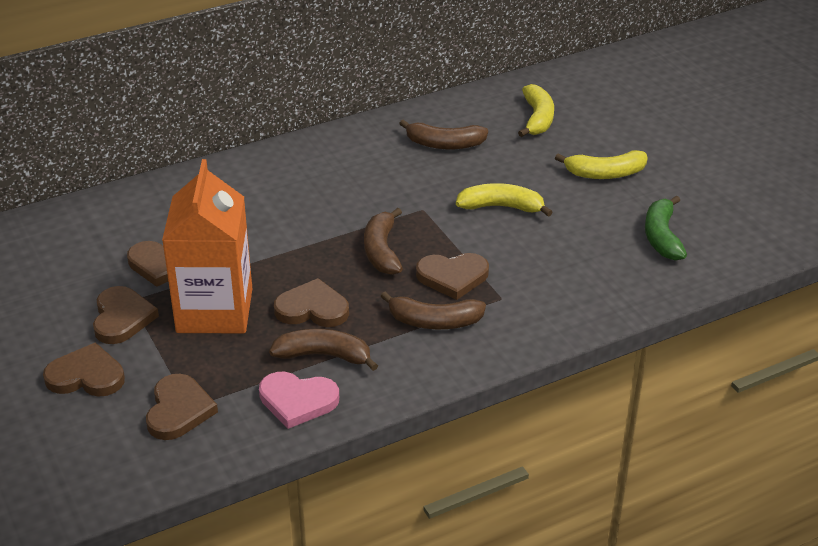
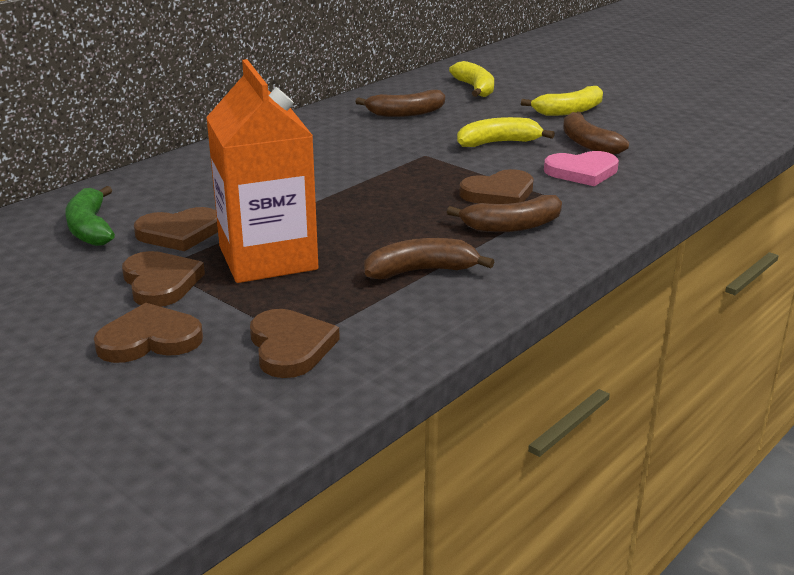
camera: 20 degrees left, 10 degrees down
pink heart [259,372,339,429] -> pink heart moved to [544,151,619,186]
brown heart [274,278,349,327] -> none
brown banana [364,208,403,275] -> brown banana moved to [563,112,629,155]
green banana [645,195,687,261] -> green banana moved to [65,186,115,246]

